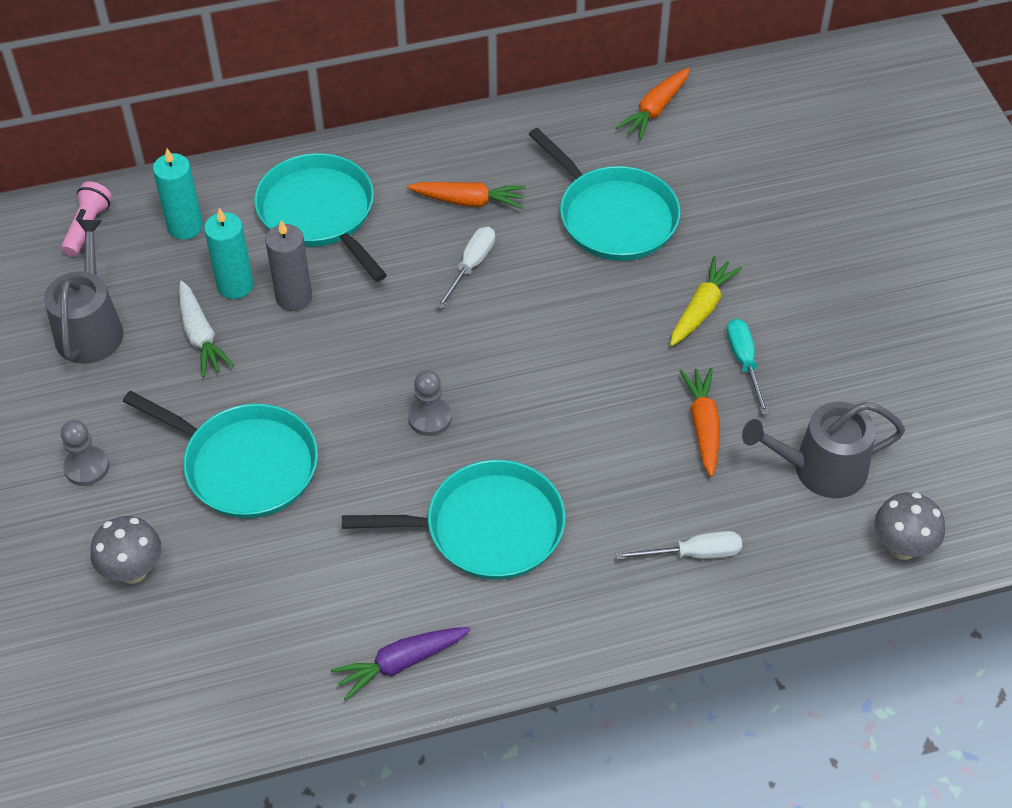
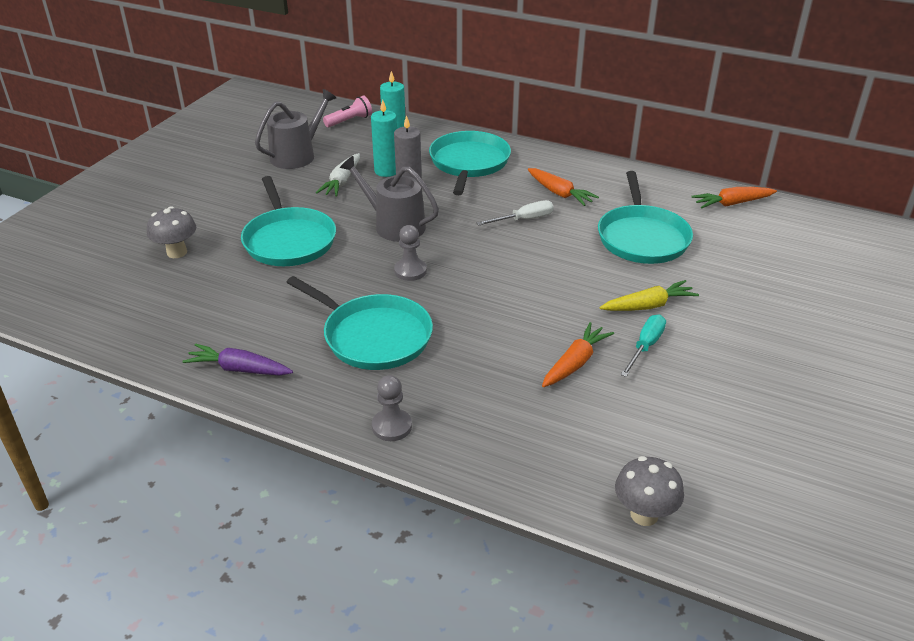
camera: 40 degrees right, 15 degrees down
grey pawn [61,420,109,486] -> grey pawn moved to [372,375,412,441]
white screwdriver [615,531,742,560] -> none
grey watering can [742,402,905,498] -> grey watering can moved to [340,156,439,242]

